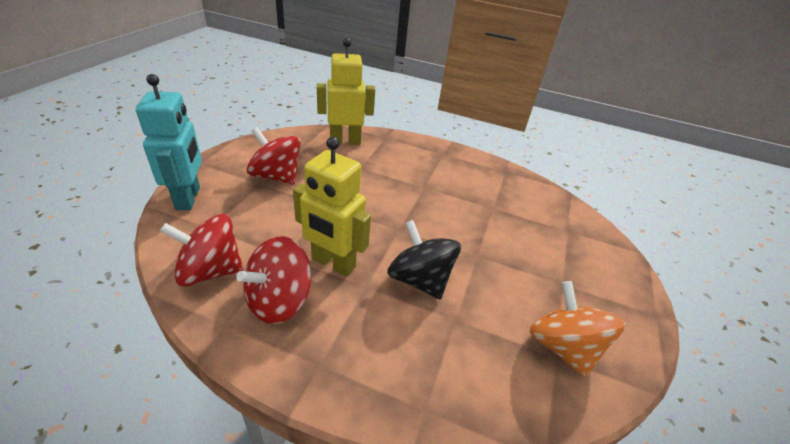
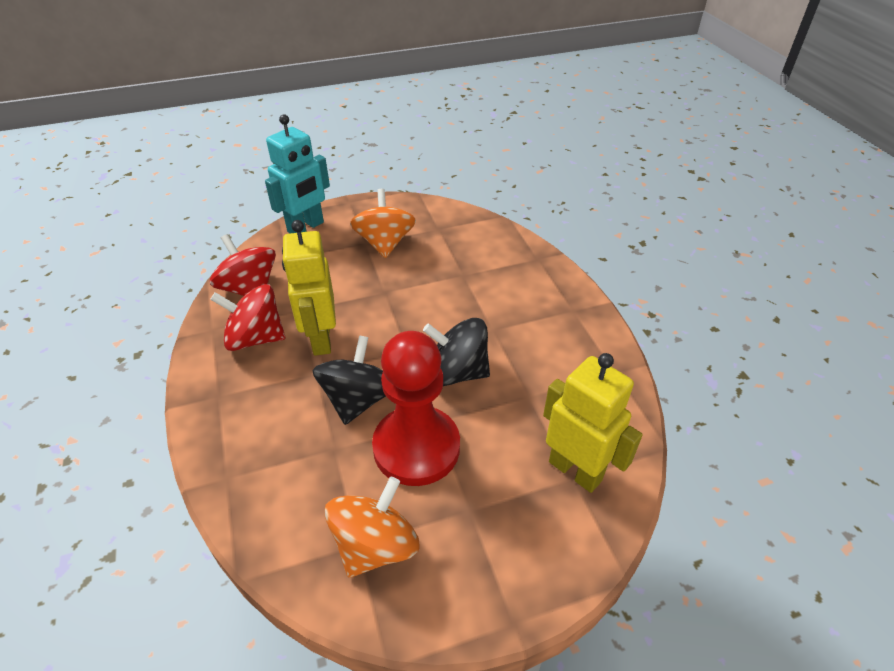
camera: 55 degrees right, 5 degrees up
red spinning top [247,127,301,185] -> orange spinning top [350,189,416,258]
yellow robot [317,38,375,145] -> yellow robot moved to [543,353,643,493]
none -> red pawn [372,331,460,486]
none -> black spinning top [423,318,490,386]

